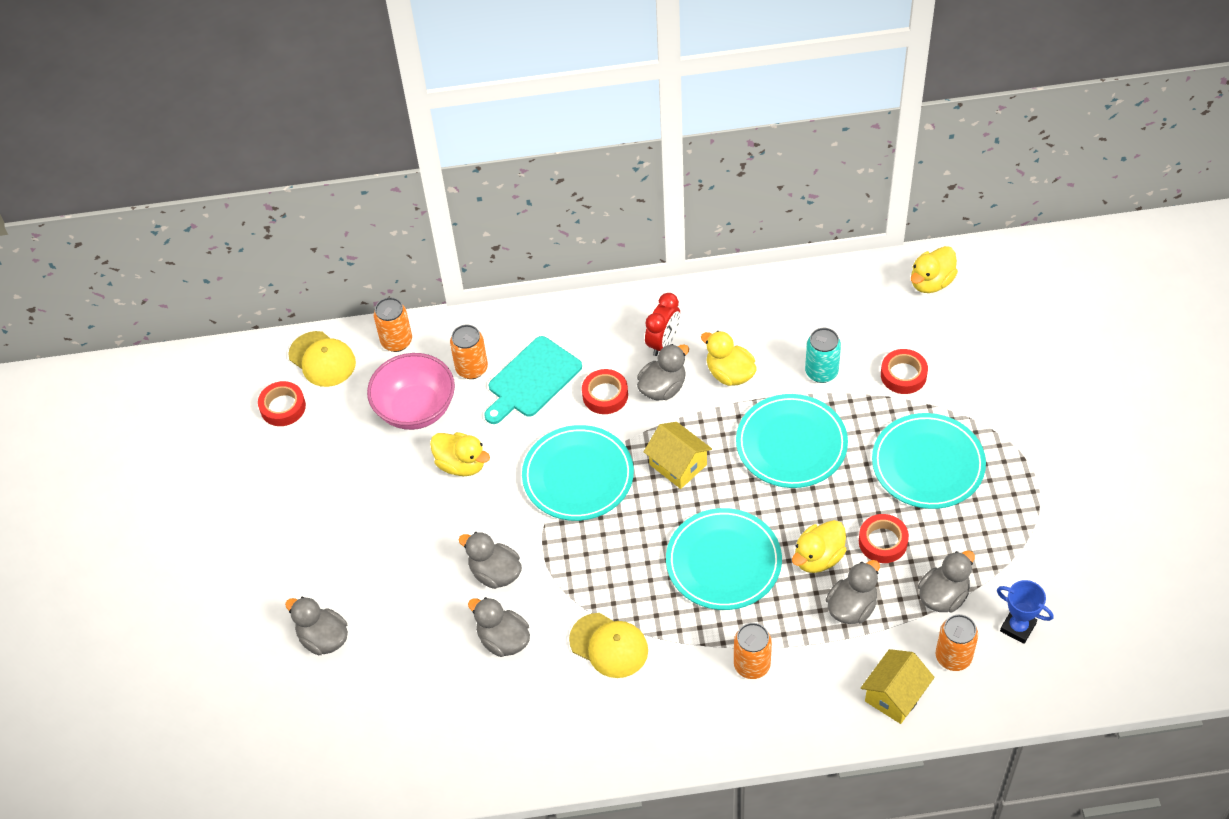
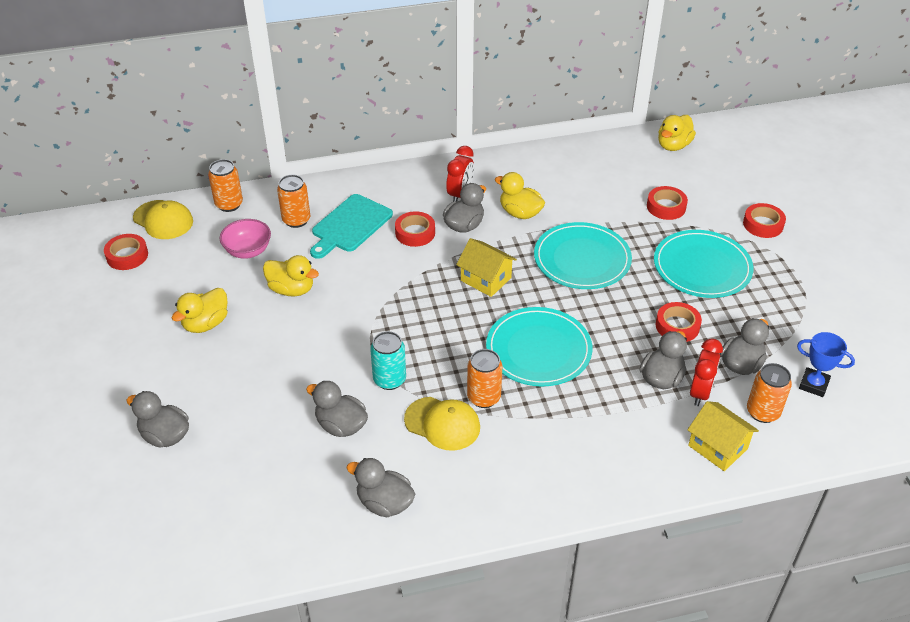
camera: 10 degrees left, 10 degrees down
pink bowl [367,353,455,430] -> pink bowl [220,219,271,259], size x0.65
grey duck [459,532,522,589] -> grey duck moved to [347,458,415,517]
turquoise plate [522,425,634,521] -> none
orange can [734,623,772,679] -> orange can moved to [467,349,503,408]
yellow duck [792,520,847,573] -> yellow duck moved to [172,288,228,333]
turquoise can [805,328,841,383] -> turquoise can moved to [370,331,406,390]
yellow house [861,649,935,724] -> yellow house turned 75 degrees counterclockwise [687,401,759,471]
none -> red clock [690,338,723,406]
none -> red tape [743,203,786,238]

